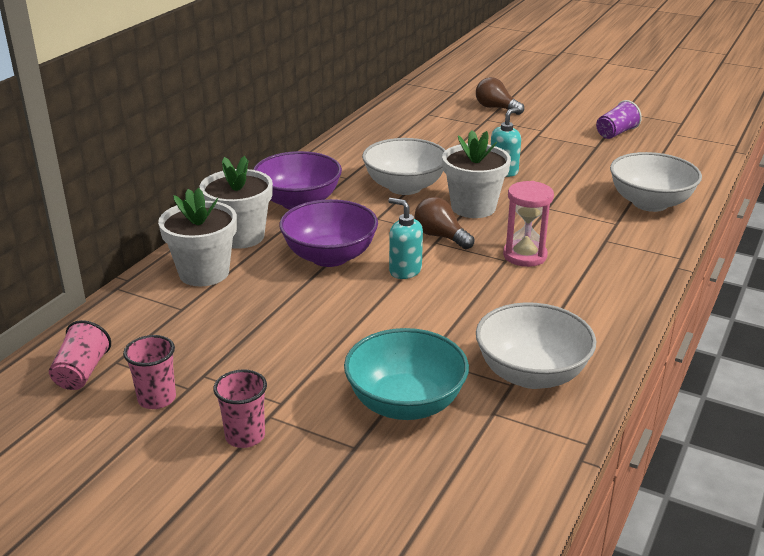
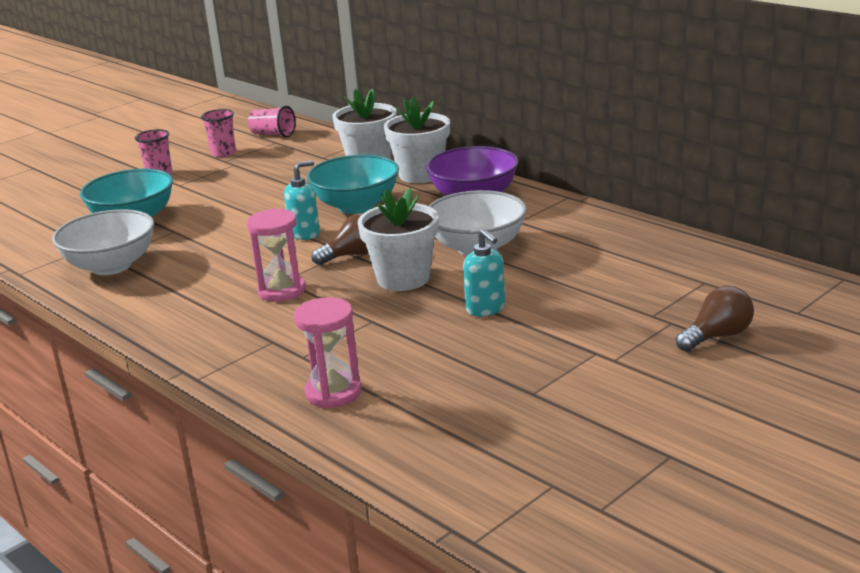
camera: 110 degrees right, 5 degrees down
purple bowl [279,199,378,267] -> turquoise bowl [307,155,399,214]
purple cup [596,100,642,139] -> none
white bowl [610,152,702,212] -> pink hourglass [294,297,362,409]

